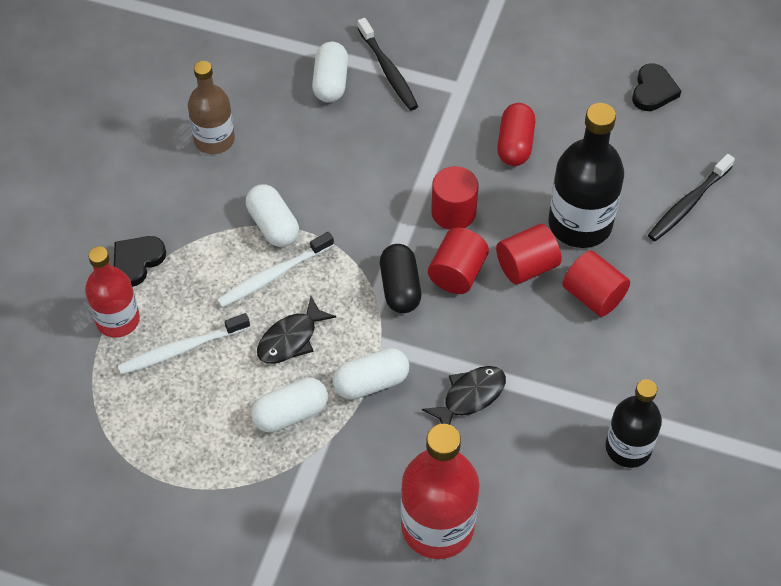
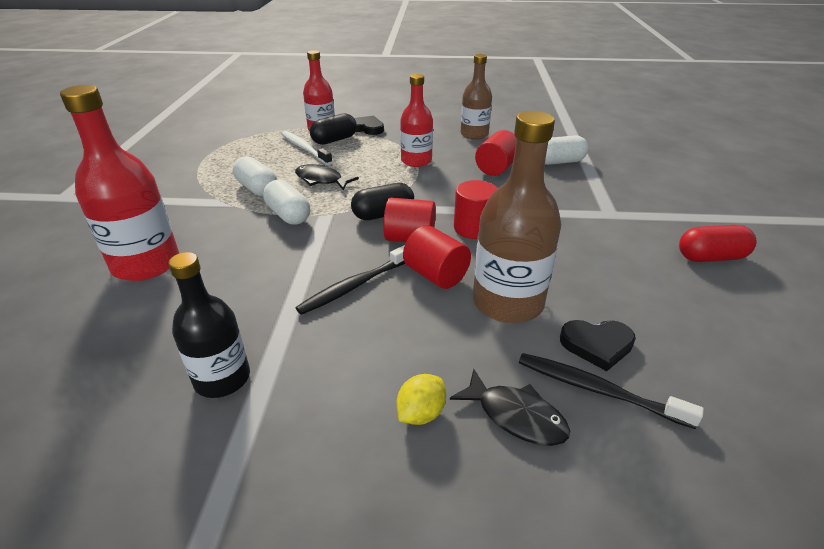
camera: 75 degrees right, 20 degrees down
white toothbrush [217,232,334,308] -> none
white capsule [246,184,299,247] -> red bottle [400,74,433,167]
black toothbrush [357,18,418,111] -> black toothbrush moved to [296,245,405,315]
black fish [422,366,506,425] -> black fish moved to [450,369,570,446]
red capsule [497,103,535,166] -> red capsule moved to [679,225,757,262]
black bottle [548,103,624,248] -> brown bottle [473,111,561,323]
red cylinder [562,250,630,317] -> red cylinder moved to [475,130,516,176]
black heart [632,63,681,111] -> black heart moved to [560,320,636,371]
none -> black capsule [310,113,357,145]
none -> yellow lemon [397,374,446,425]

